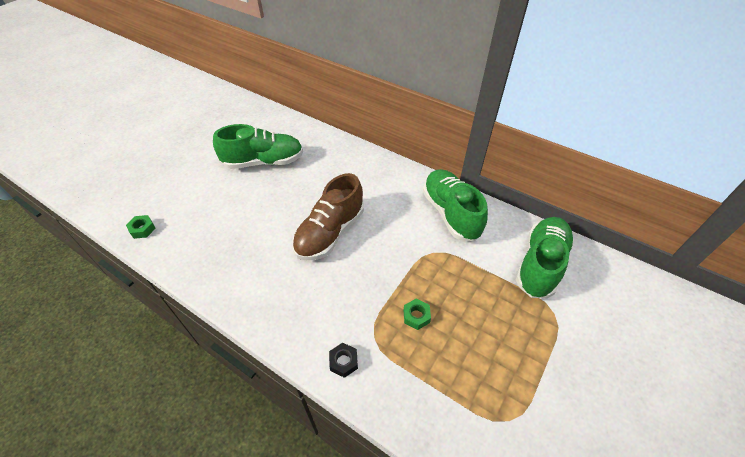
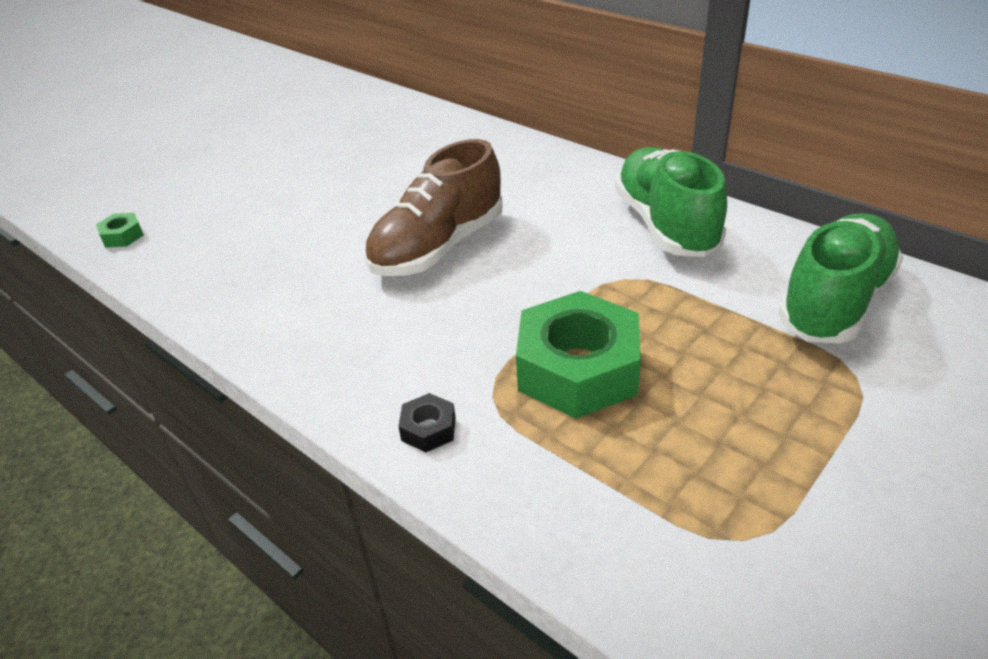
camera: 10 degrees right, 10 degrees down
green shoe [213,124,303,169] -> none
green nut [404,299,431,330] -> green nut [516,291,641,419], size x2.38

